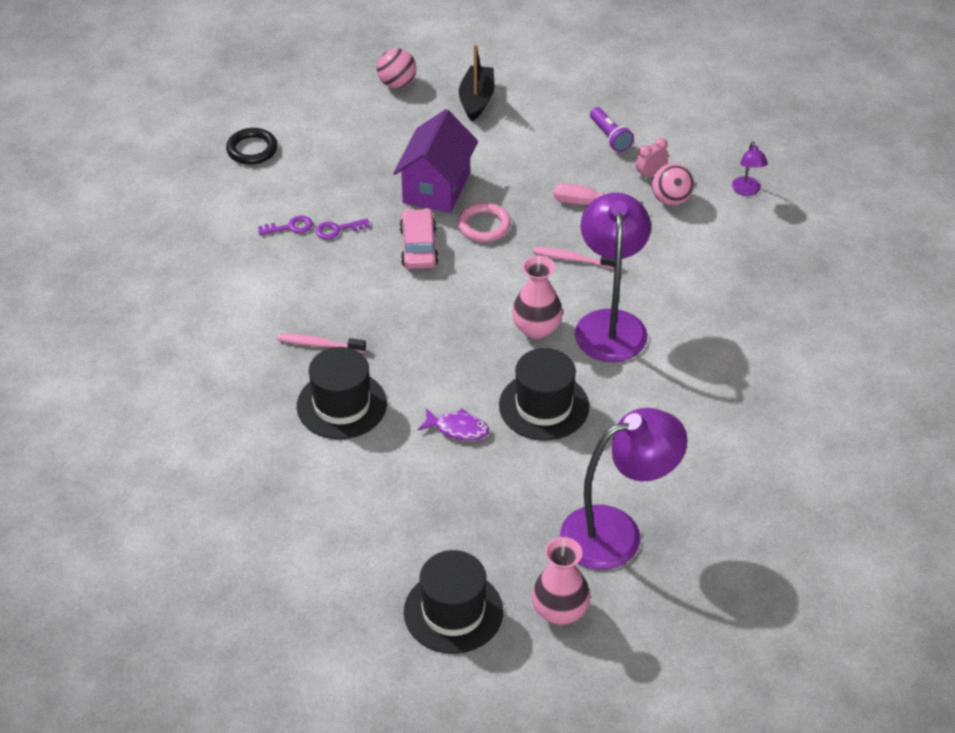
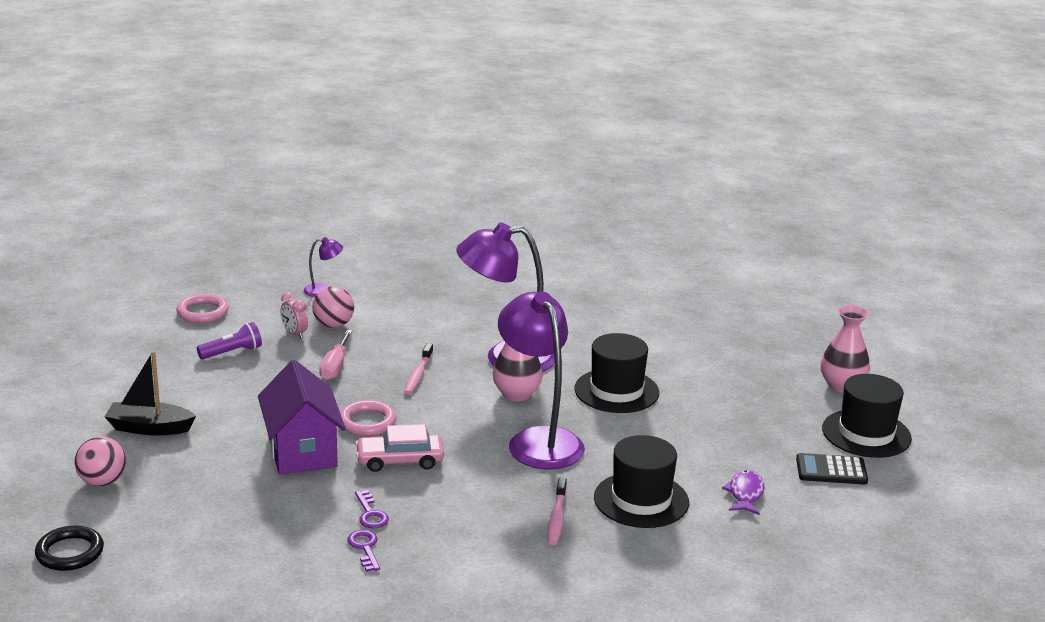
camera: 95 degrees left, 20 degrees down
black ring [226,128,277,165] -> black ring moved to [35,525,104,571]
purple house [393,109,478,213] -> purple house turned 60 degrees clockwise [258,360,346,475]
purple fish [418,408,489,441] -> purple fish moved to [722,470,764,515]
purple lamp [560,408,688,570] -> purple lamp moved to [498,291,585,469]
none -> pink ring [176,294,229,323]
none -> black calculator [796,453,868,485]

